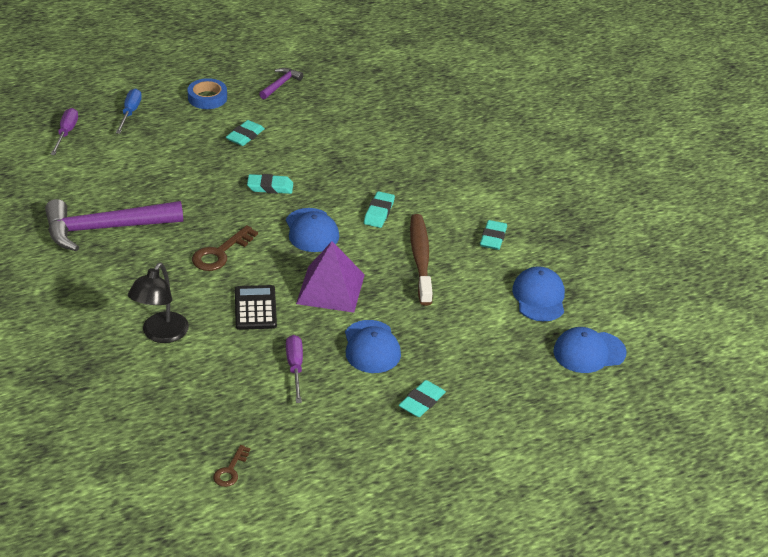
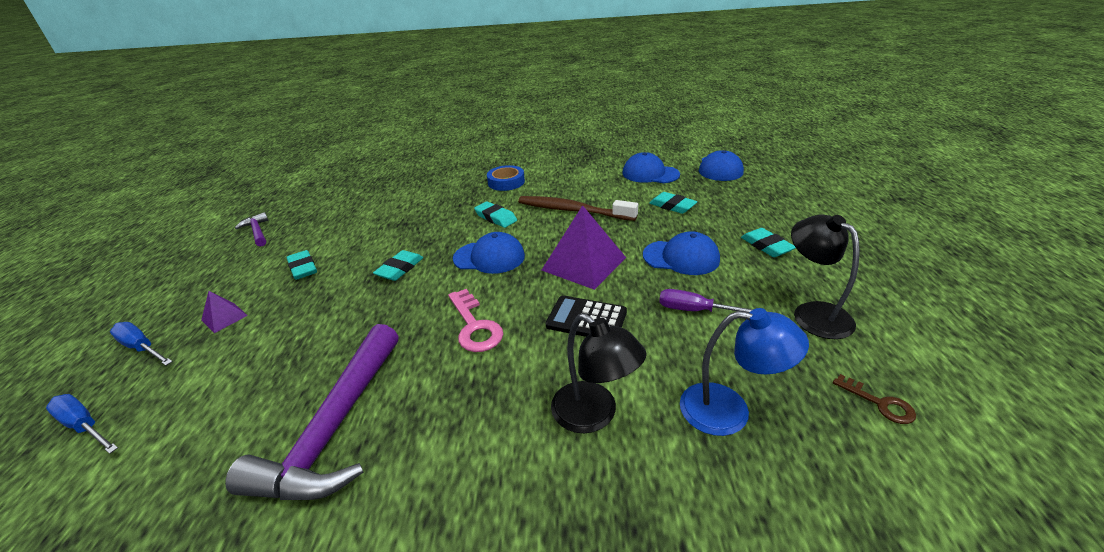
camera: 60 degrees left, 5 degrees down
purple screwdriver [51,108,78,155] -> blue screwdriver [46,394,118,454]
blue tape [187,78,227,109] -> blue tape moved to [487,165,525,191]
brown key [192,225,258,271] -> pink key [448,289,503,352]
turquoise eraser [480,220,507,250] -> turquoise eraser moved to [649,192,698,214]
none -> purple pyramid [201,291,248,333]
none -> blue lamp [680,308,809,436]
none -> black lamp [791,215,860,339]

